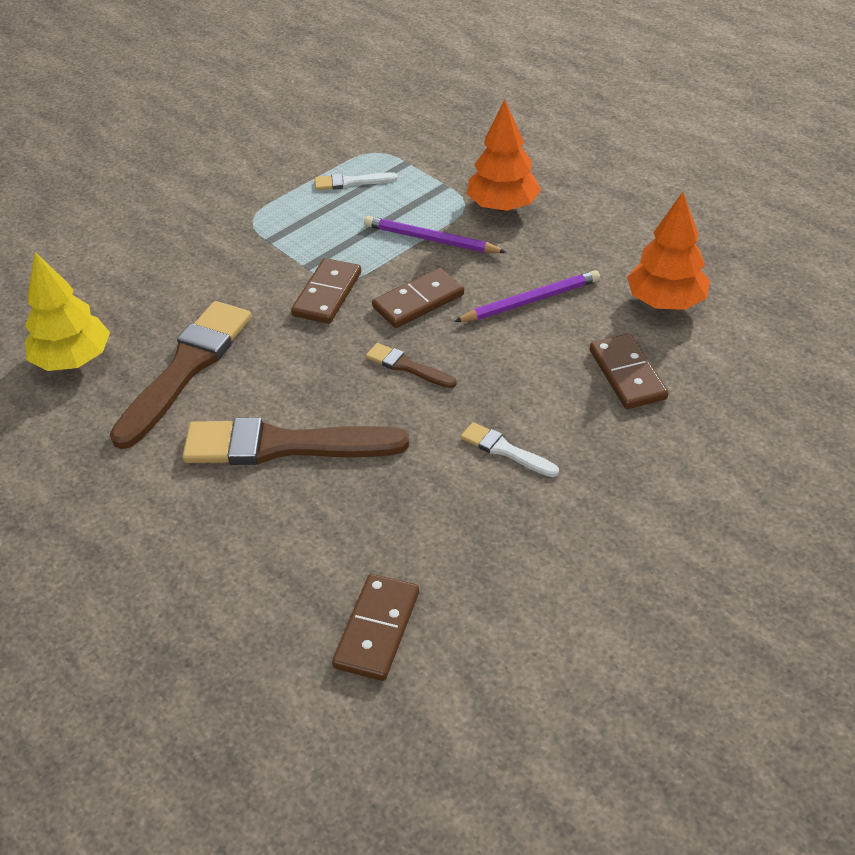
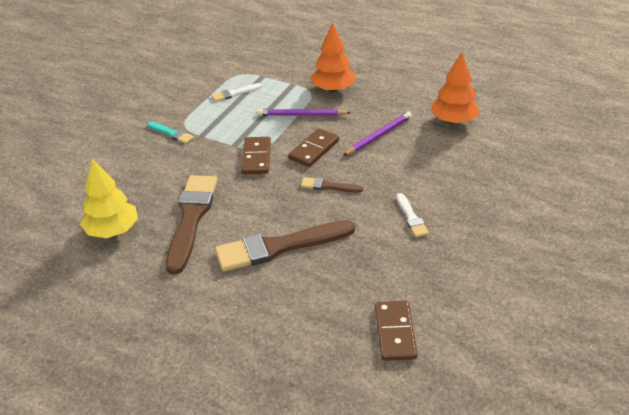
camera: 20 degrees left, 5 degrees down
white brush [461,422,559,477] -> white brush turned 120 degrees counterclockwise [397,193,429,237]
brown domino [590,333,668,409] -> none
none -> turquoise brush [148,121,194,144]

